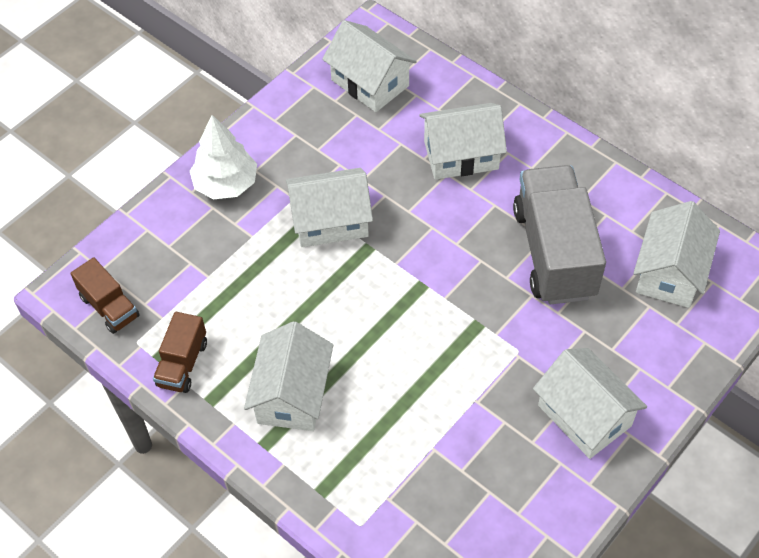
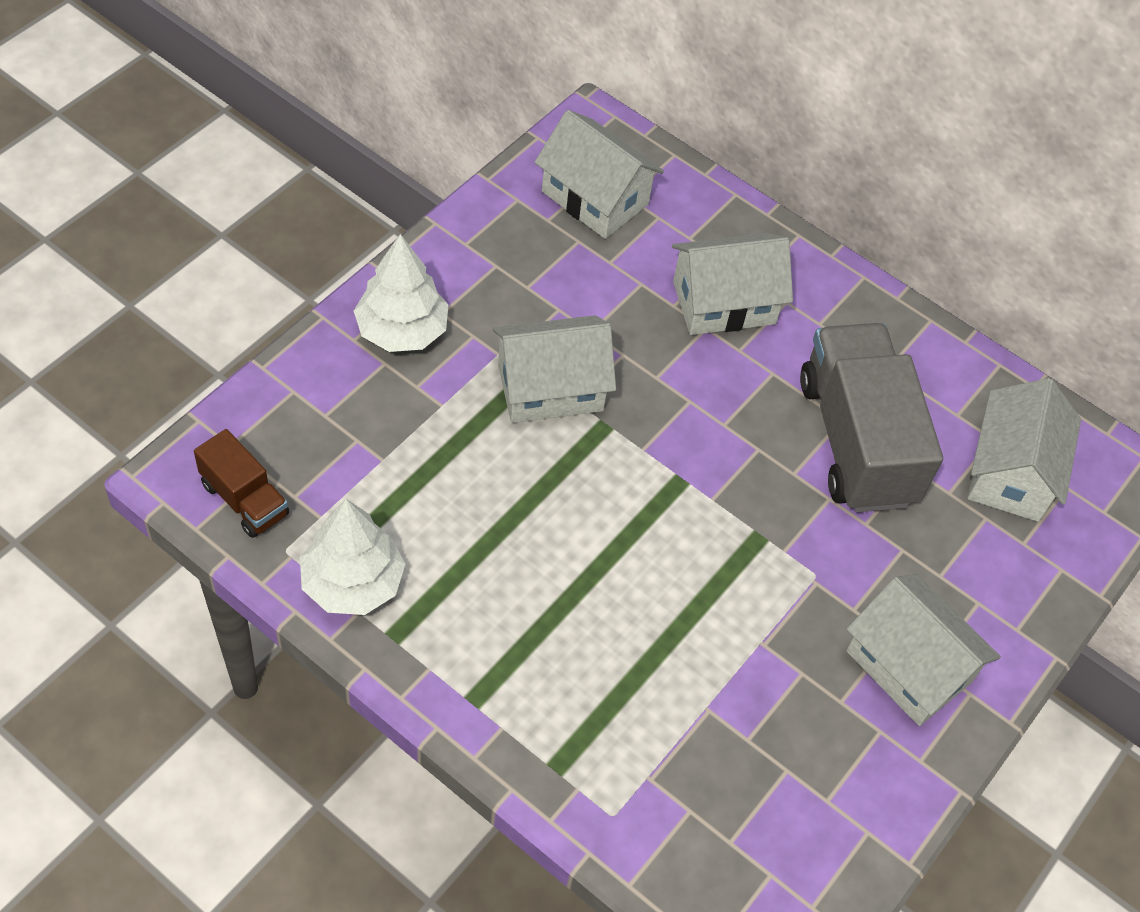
camera: 10 degrees left, 0 degrees up
brown truck [153,312,207,393] -> white tree [300,499,405,615]
white house [244,321,333,431] -> none

